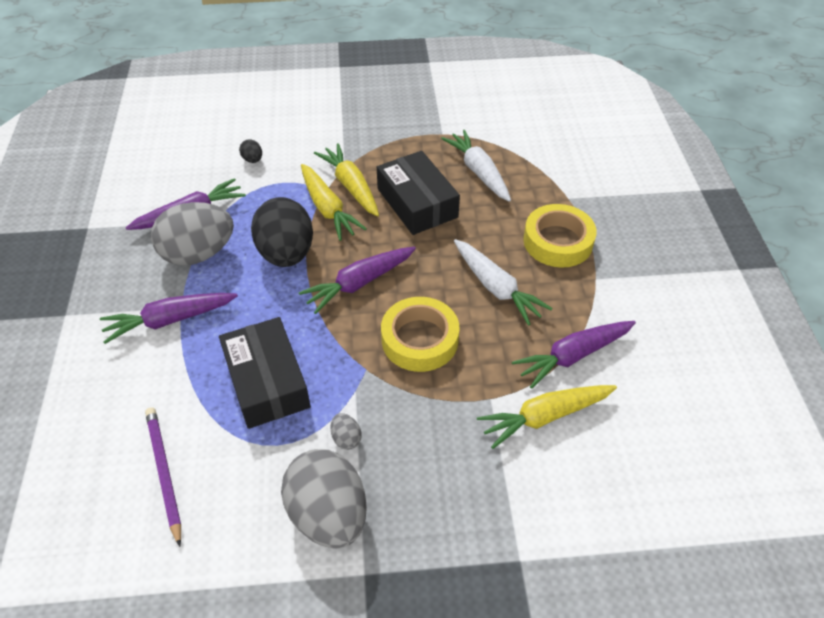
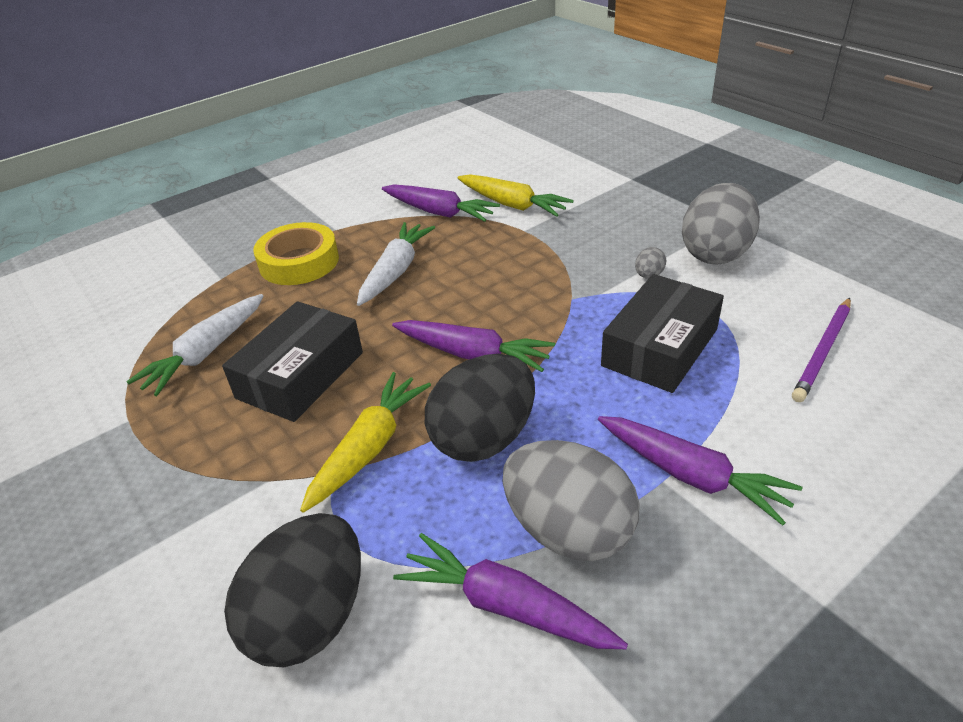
camera: 120 degrees left, 10 degrees down
black egg [239,139,262,163] -> black egg [224,513,361,667], size x2.48
yellow carrot [314,143,379,217] -> none
yellow tape [381,297,460,372] -> none

